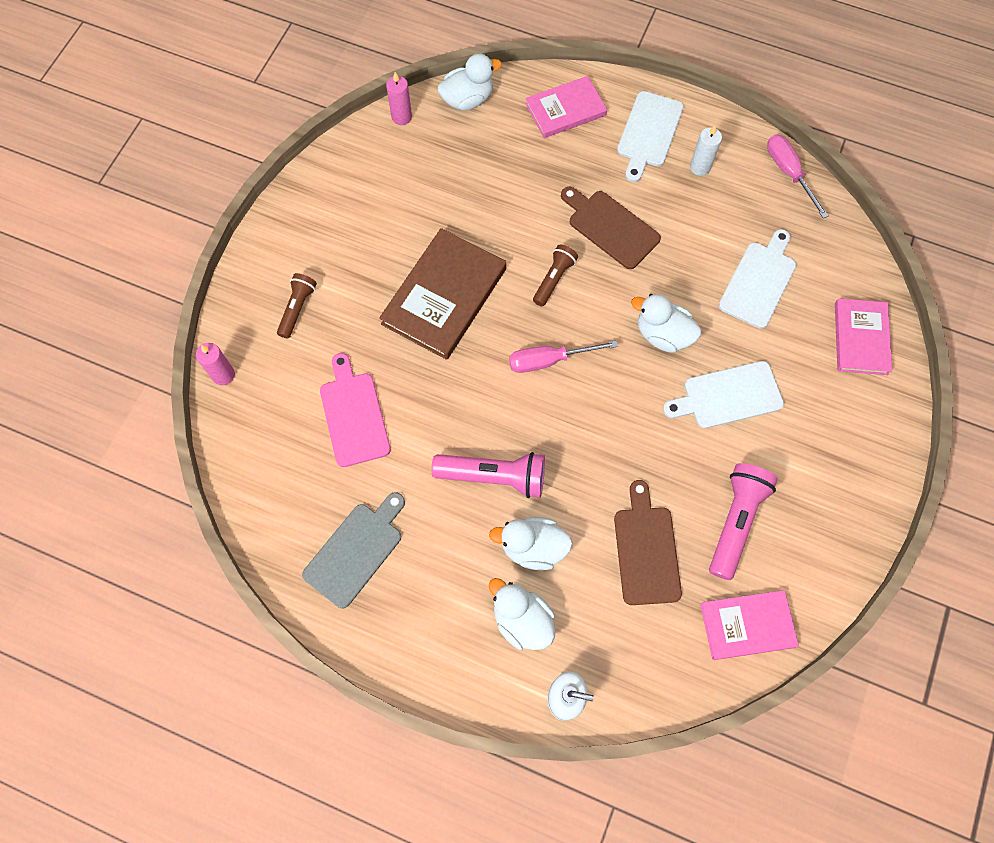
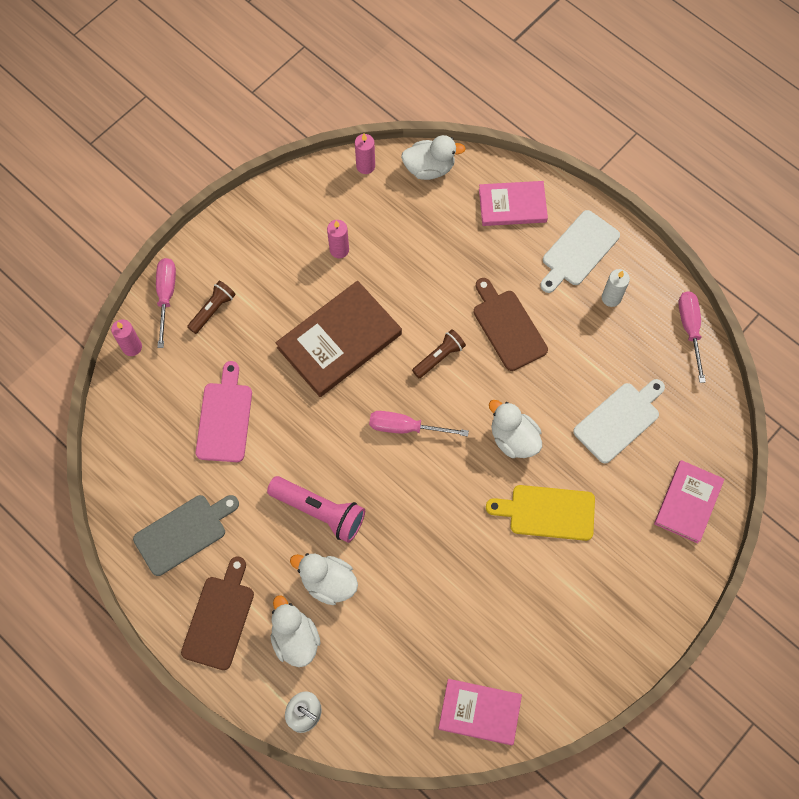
camera: 20 degrees right, 0 degrees up
brown cutting board [614,480,682,605] -> brown cutting board moved to [181,556,254,670]
white cutting board [663,361,784,428] -> yellow cutting board [486,485,595,541]
pink flashlight [709,463,778,580] -> none
none -> pink screwdriver [156,258,176,348]
none -> pink candle [327,220,349,258]

